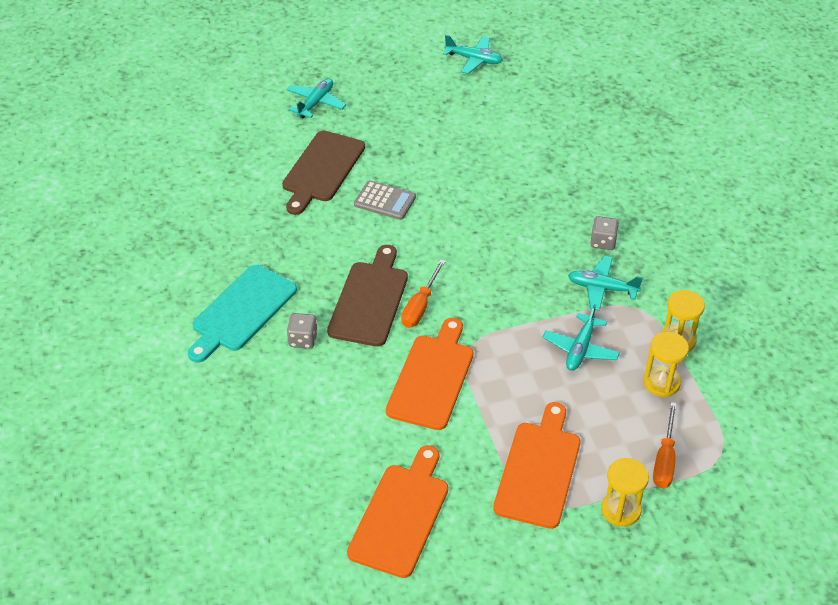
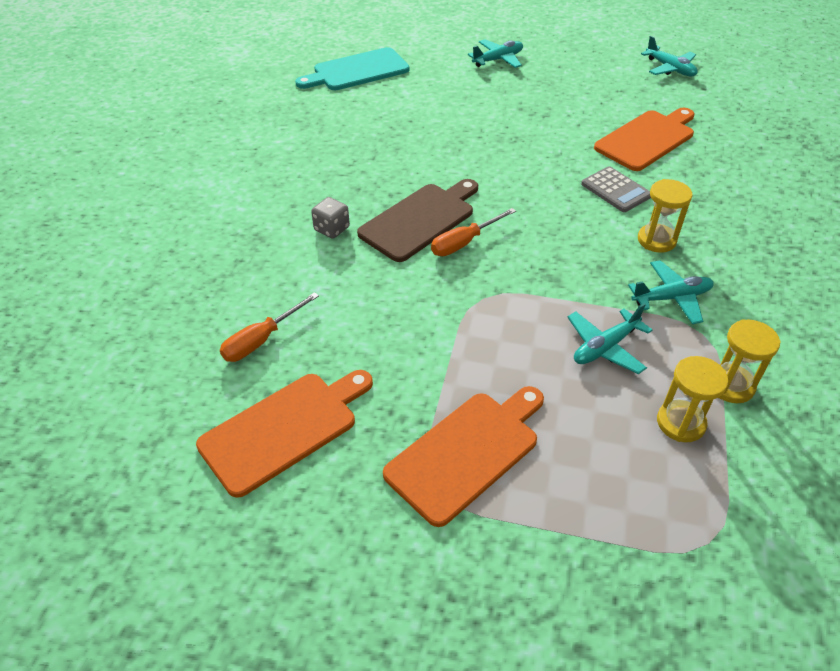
camera: 30 degrees right, 0 degrees up
turquoise cutting board [188,265,297,362] -> turquoise cutting board moved to [295,47,410,90]
brown cutting board [282,131,365,215] -> none
grey calculator [354,181,416,220] -> grey calculator moved to [581,166,651,212]
orange cutting board [386,318,473,430] -> orange cutting board moved to [594,108,694,171]
turquoise plane [568,256,643,311] -> turquoise plane turned 120 degrees clockwise [628,260,714,324]
grey dice [590,216,619,250] -> none
yellow hourglass [601,458,649,527] -> yellow hourglass moved to [638,179,693,253]
orange screwdriver [653,402,677,488] -> orange screwdriver moved to [220,292,319,362]

